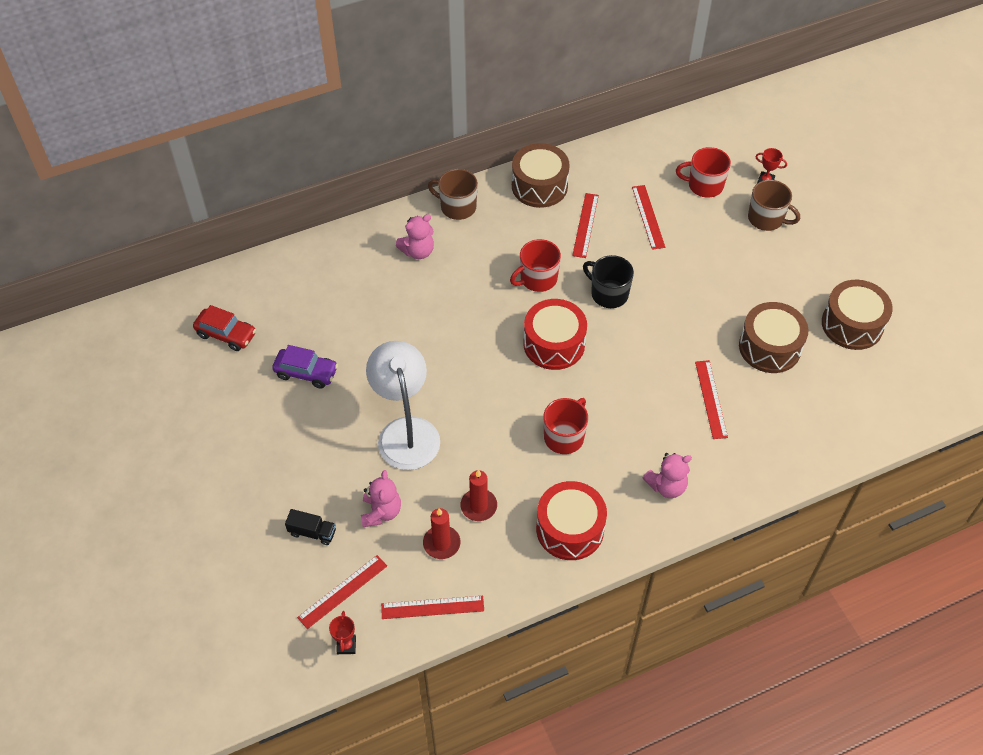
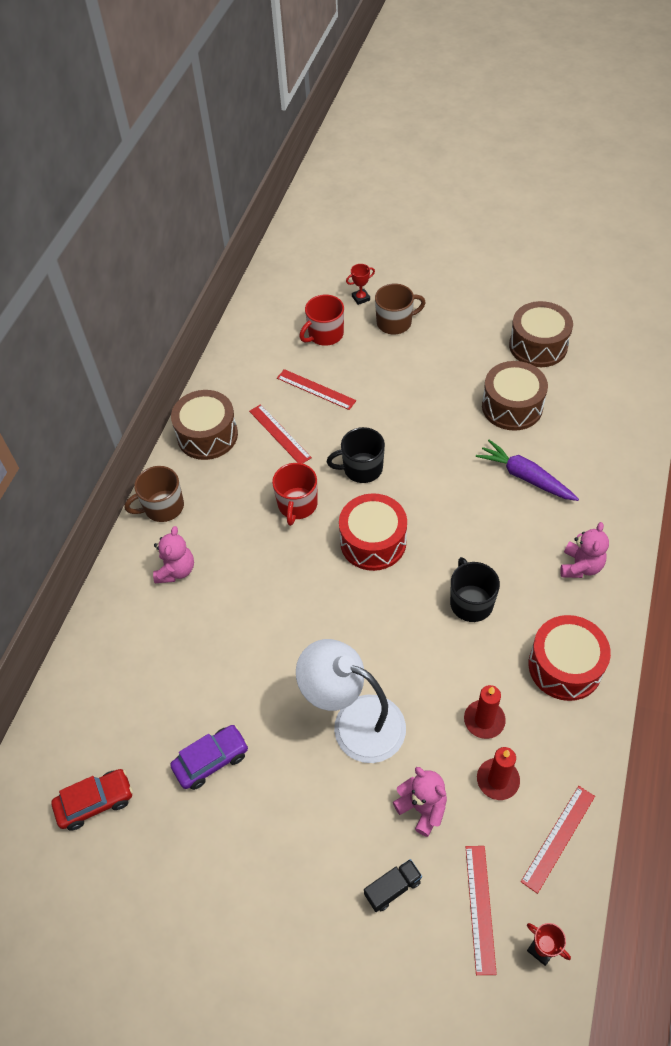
camera: 45 degrees left, 0 degrees up
red mug [544,398,588,454] -> black mug [450,557,500,622]
red ruler [695,360,728,439] -> purple carrot [476,440,579,501]

